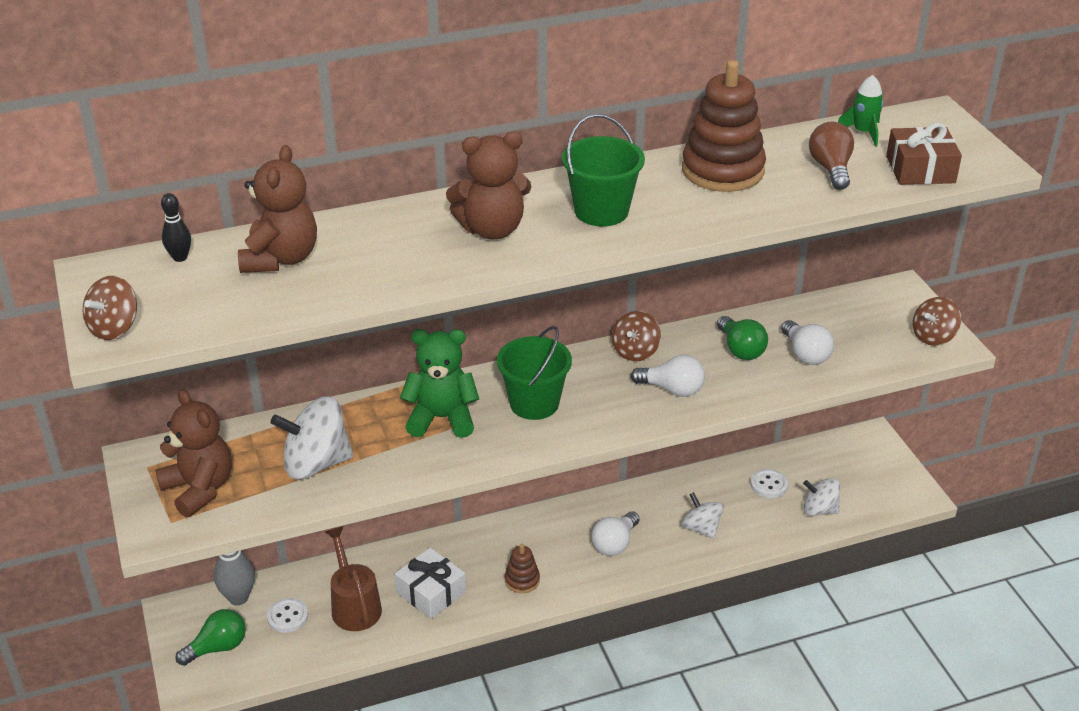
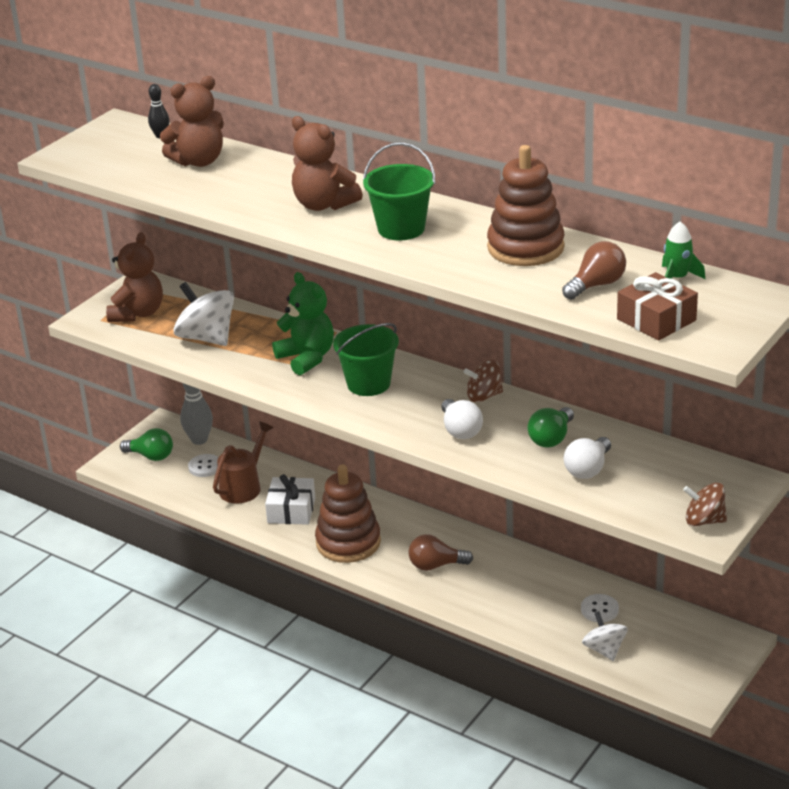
camera: 55 degrees right, 5 degrees down
brown spinning top [82,276,137,340] -> none
brown stacking toy [505,544,540,593] -> brown stacking toy [315,465,381,563], size x2.07
white light bulb [591,511,640,556] -> brown light bulb [408,534,473,571]
white spinning top [681,492,724,539] -> none

